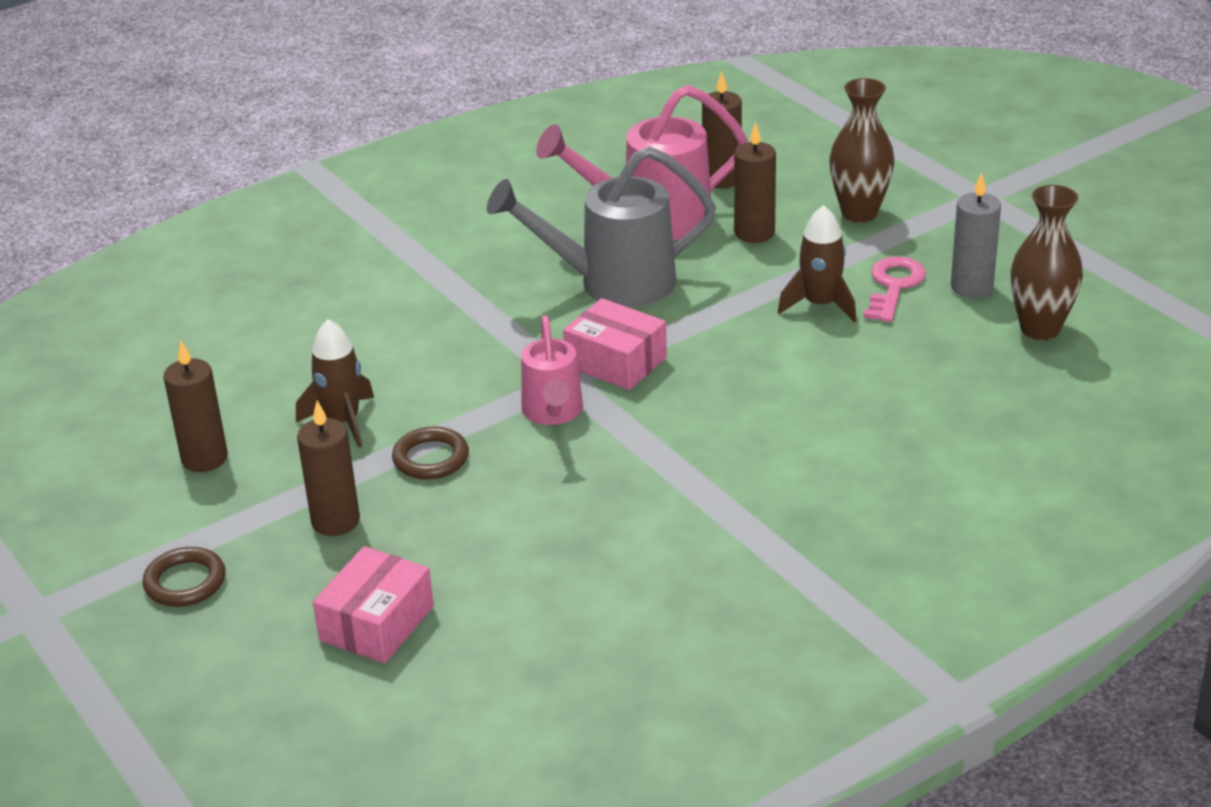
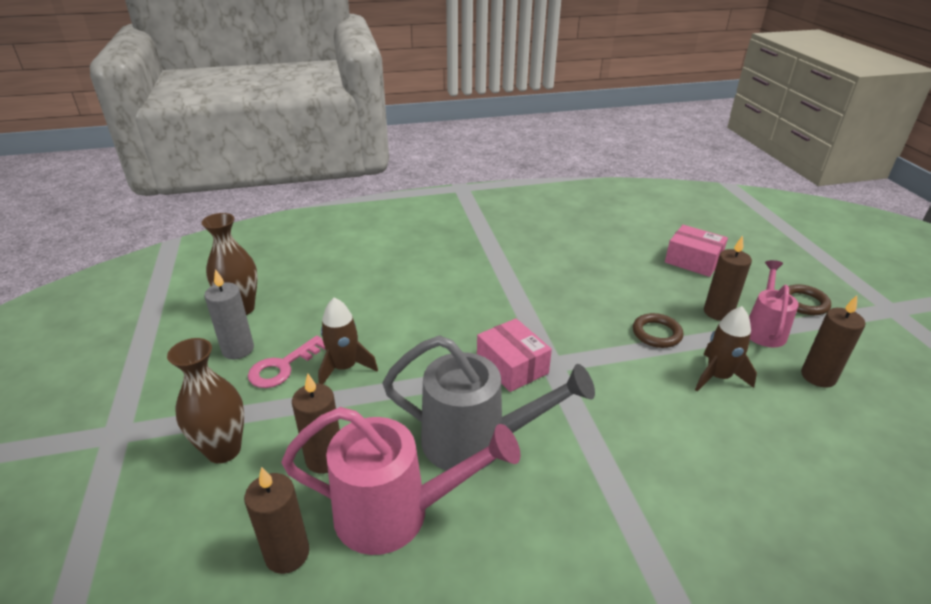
camera: 160 degrees left, 0 degrees up
pink box [313,546,434,663] -> pink box turned 75 degrees clockwise [665,225,728,277]
pink watering can [521,315,583,425] -> pink watering can moved to [749,260,799,347]

